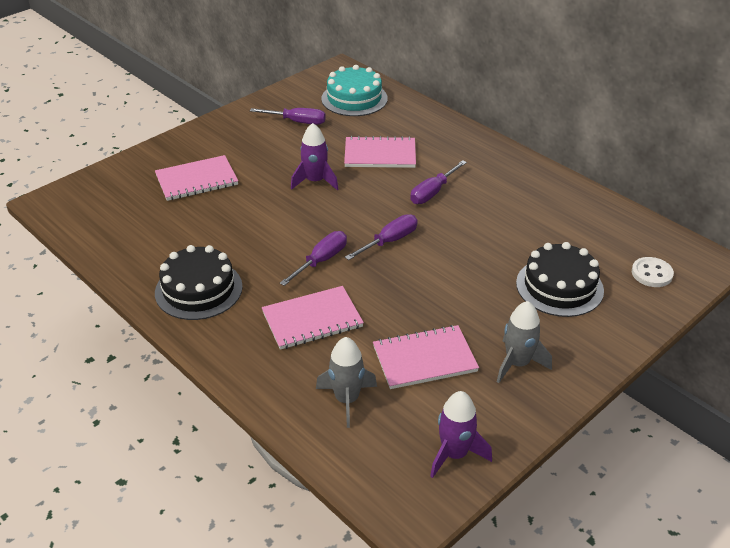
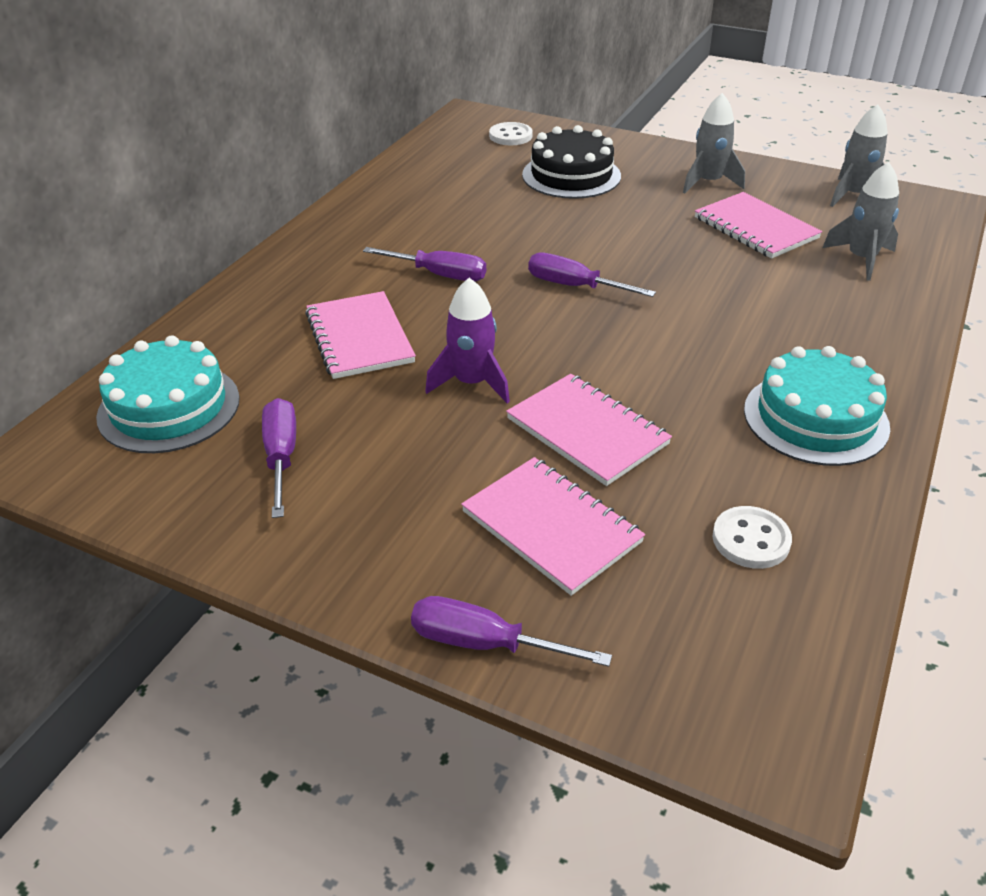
camera: 110 degrees left, 0 degrees up
black cake [155,245,243,320] -> turquoise cake [744,346,890,466]
pink notebook [262,286,364,350] -> pink notebook moved to [506,374,672,486]
purple screwdriver [280,231,347,286] -> purple screwdriver moved to [411,596,612,667]
purple rocket [430,391,492,478] -> grey rocket [830,104,888,207]
none -> white button [712,506,792,569]

